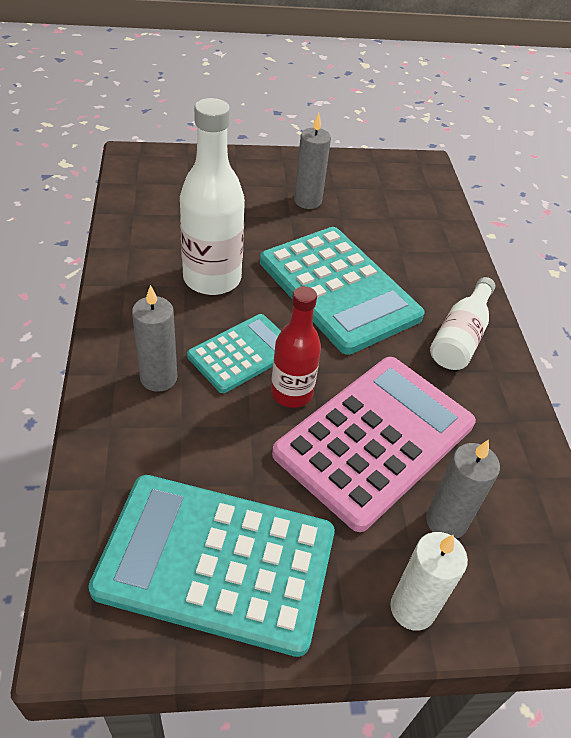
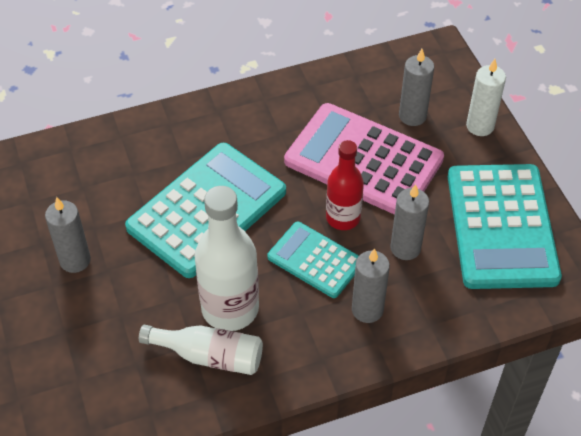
camera: 100 degrees left, 5 degrees up
white bottle [430,277,495,370] -> white bottle moved to [139,325,263,375]
none -> grey candle [390,184,429,260]

